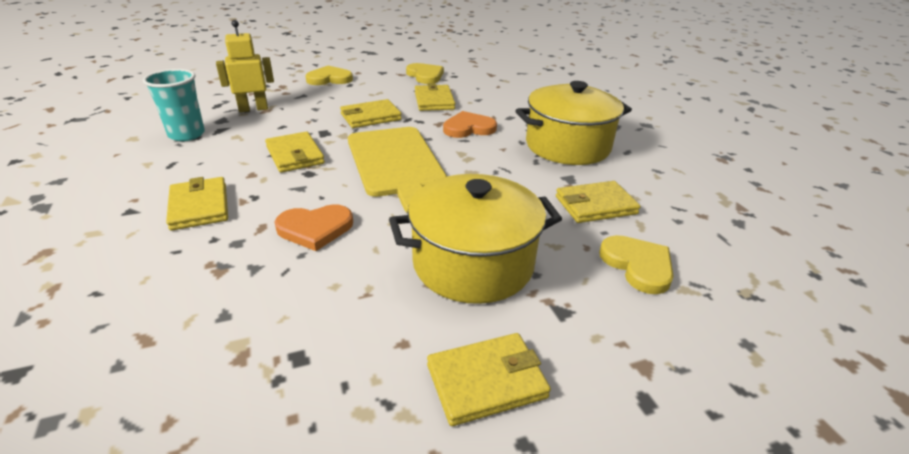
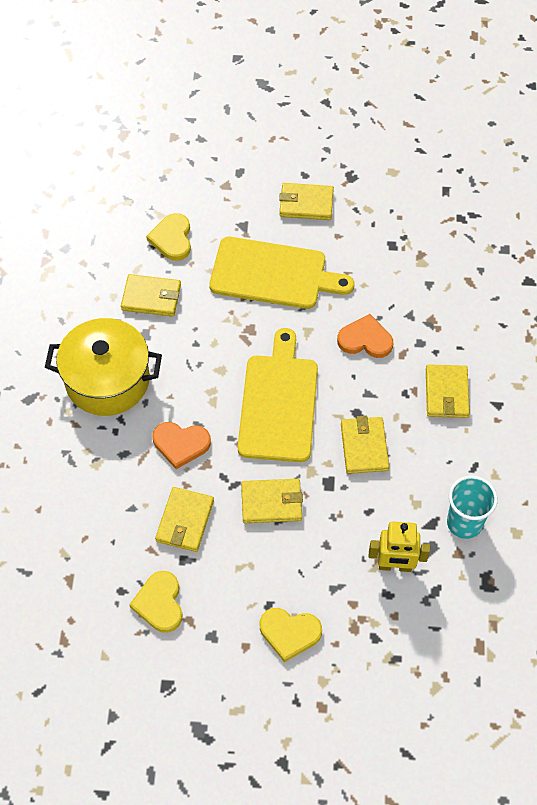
camera: 155 degrees left, 25 degrees up
yellow pot [389,174,562,304] -> yellow cutting board [209,237,354,309]

